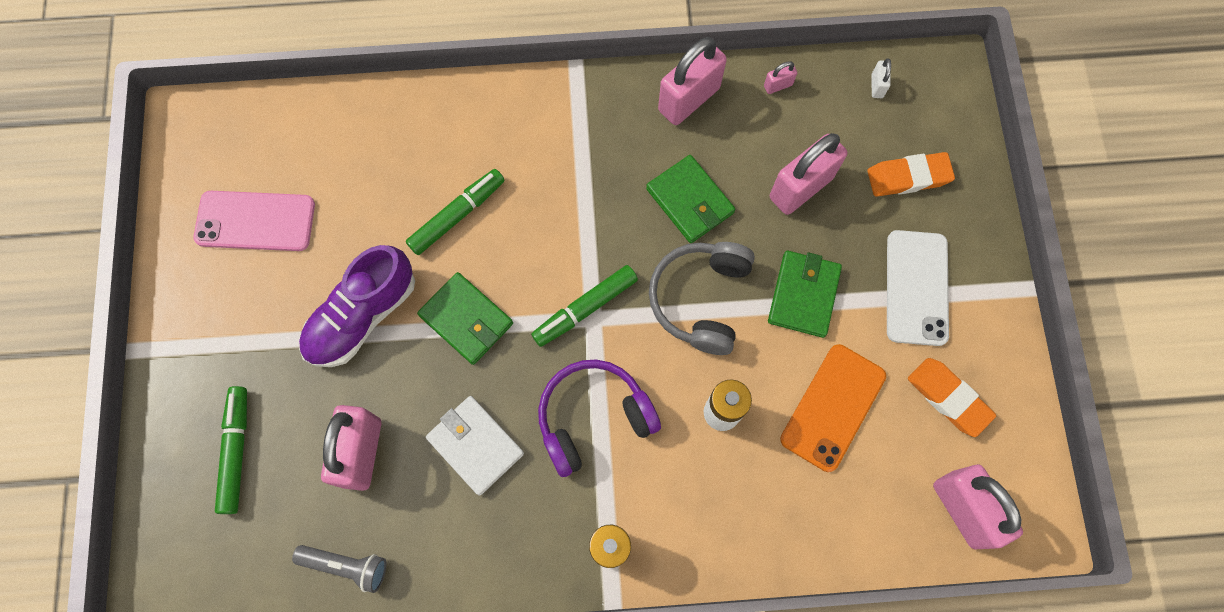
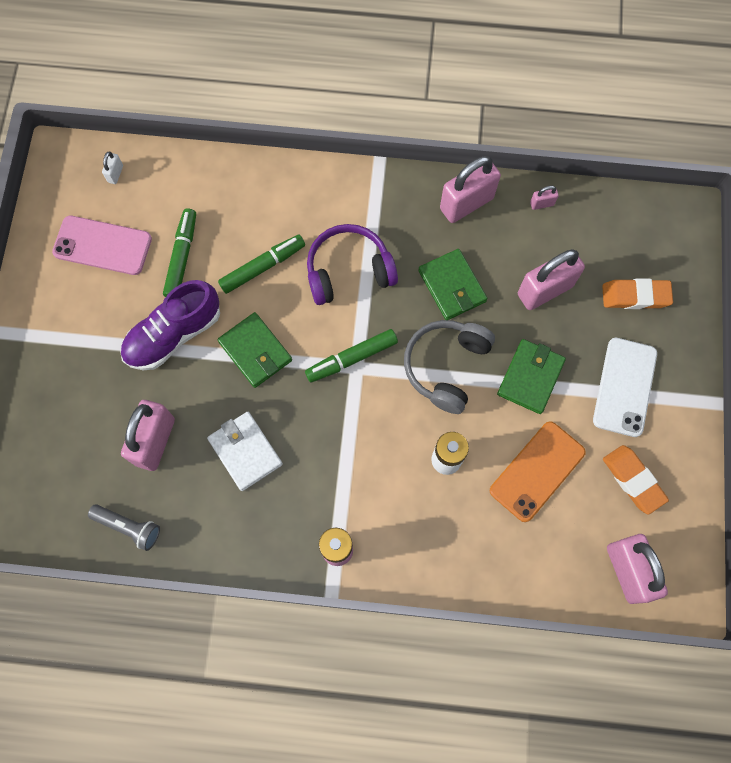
camera: 10 degrees right, 0 degrees up
green marker [215,386,247,514] -> green marker moved to [163,208,196,297]
purple headphones [538,360,661,477] -> purple headphones moved to [307,224,398,305]
white padlock [872,58,891,98] -> white padlock moved to [102,152,123,184]

